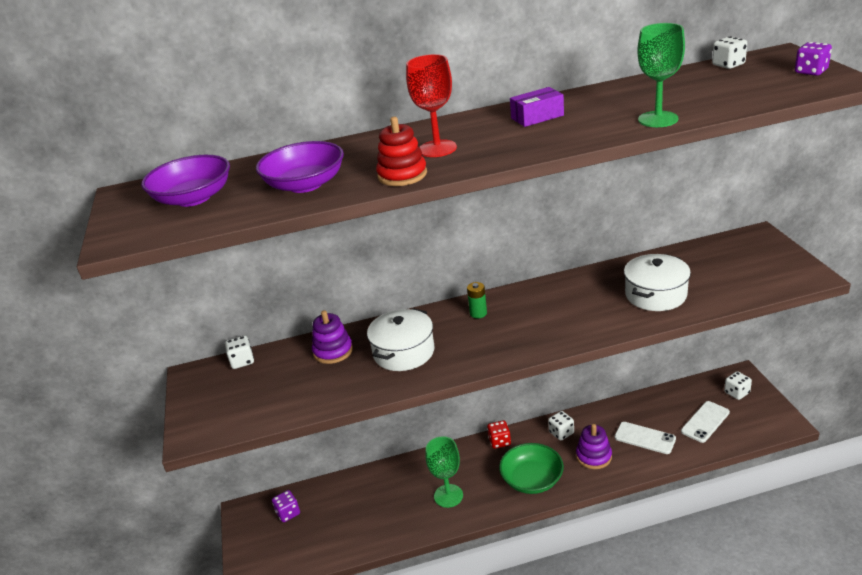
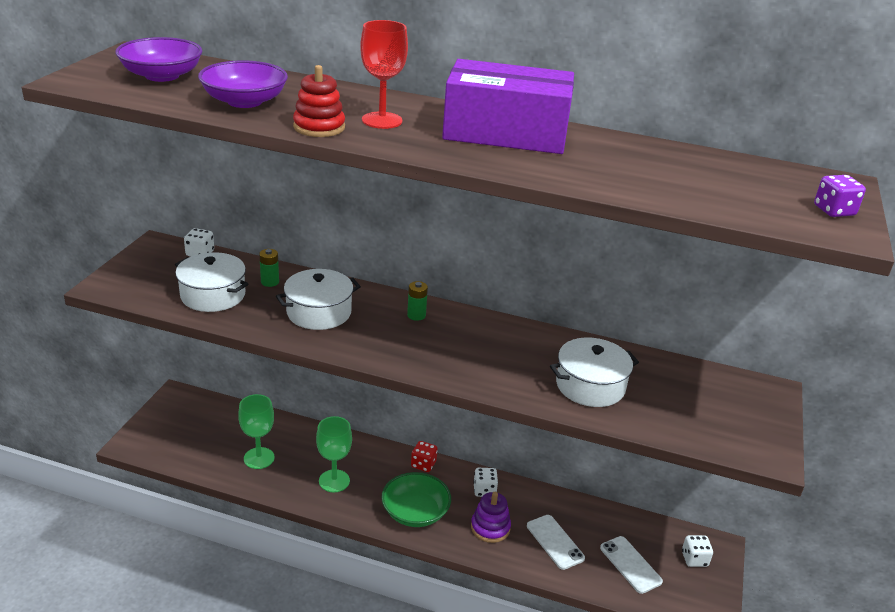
camera: 25 degrees right, 0 degrees up
purple dice [272,490,300,522] -> none
purple stacking toy [312,310,353,364] -> green battery [259,249,279,287]
purple box [510,87,564,127] -> purple box [442,59,574,154], size x2.37
green goblet [637,23,685,127] -> green goblet moved to [238,394,274,469]
white phone [681,401,730,443] -> white phone turned 75 degrees clockwise [600,536,663,594]
white dice [712,36,747,69] -> none
none -> white pot [175,252,248,312]

